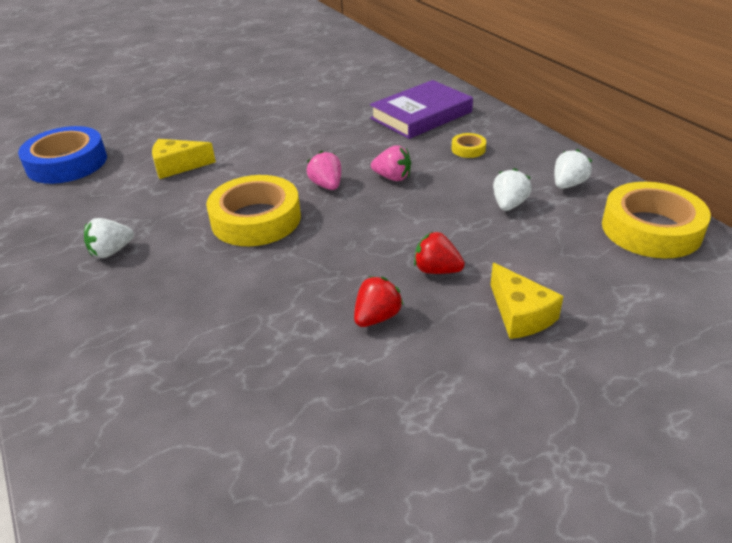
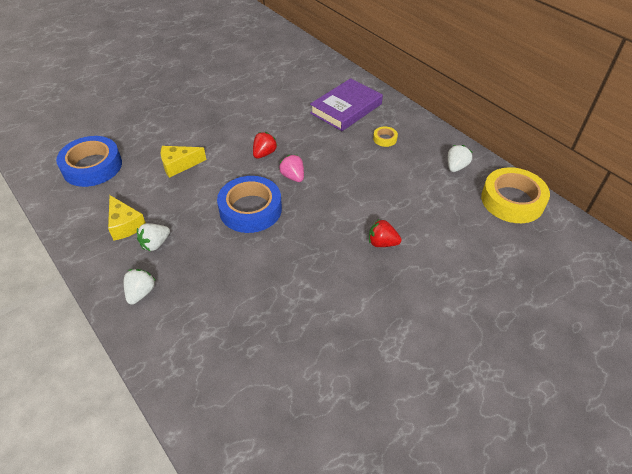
camera: 10 degrees left, 10 degrees up
yellow tape [206,175,301,246] -> blue tape [217,176,282,233]
red strawberry [354,276,404,327] -> red strawberry moved to [253,132,277,159]
pink strawberry [371,145,411,181] -> none
yellow cheese [490,263,564,339] -> yellow cheese moved to [108,195,146,241]
white strawberry [493,168,532,211] -> white strawberry moved to [124,269,156,304]

